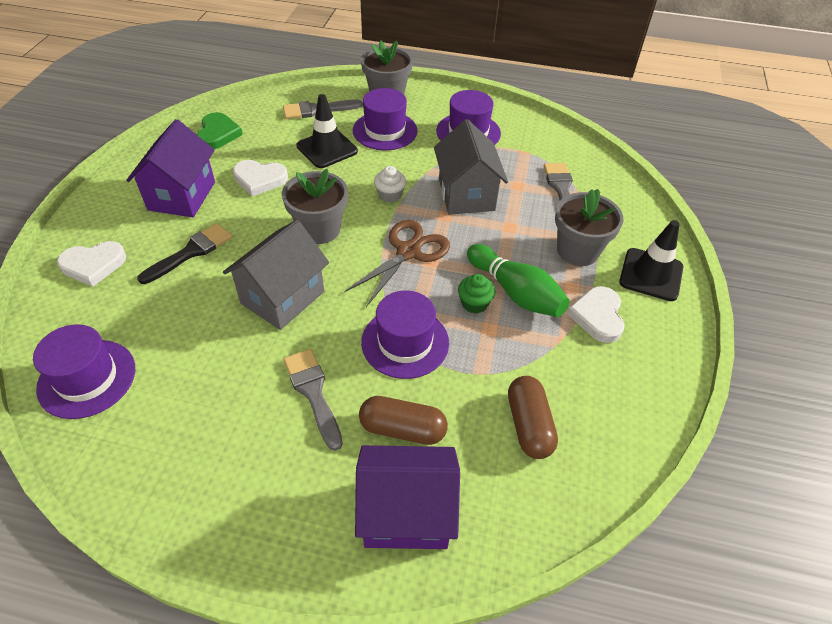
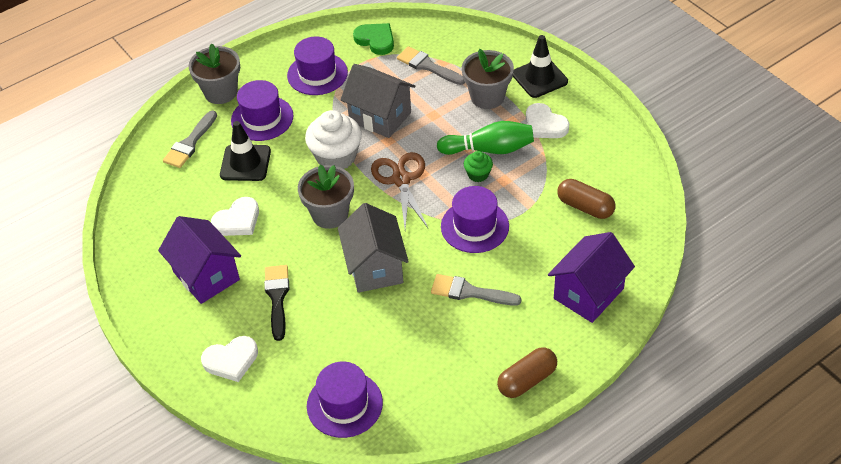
camera: 45 degrees left, 0 degrees up
white heart [57,241,126,287] -> white heart turned 45 degrees clockwise [201,336,258,382]
green heart [197,112,243,149] -> green heart moved to [353,23,394,55]
brown capsule [359,396,448,445] -> brown capsule moved to [497,347,557,398]
white cupcake [374,166,406,203] -> white cupcake [305,110,362,169], size x1.95

